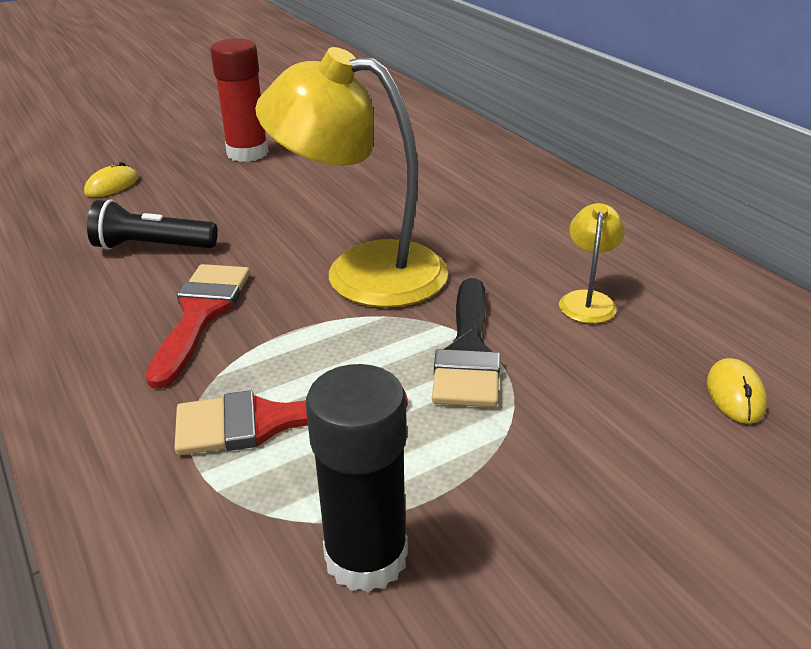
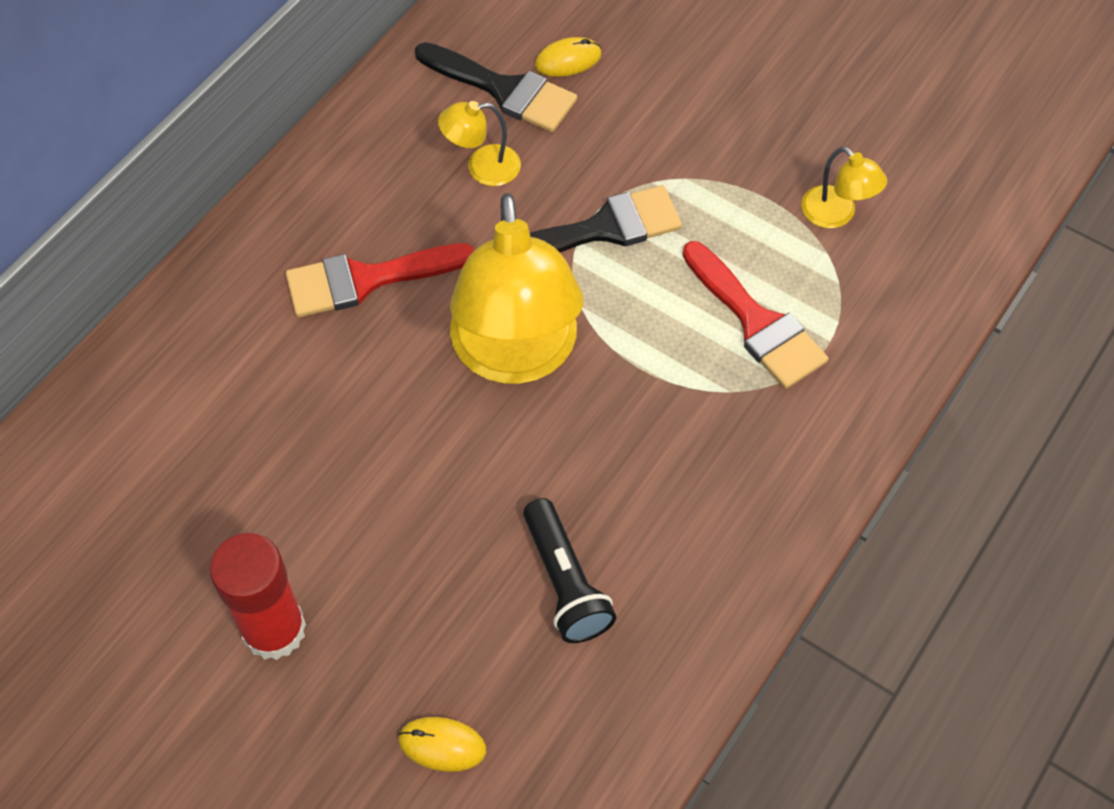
camera: 115 degrees left, 25 degrees up
red brush [146,264,250,389] -> red brush moved to [286,243,474,317]
black glue stick [306,364,408,593] -> yellow lamp [801,147,887,228]
none -> black brush [415,42,577,132]

